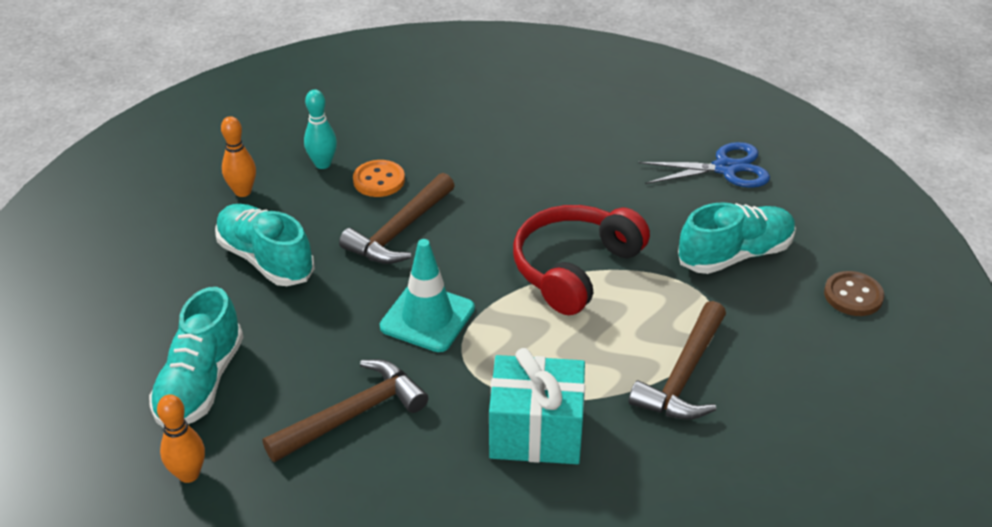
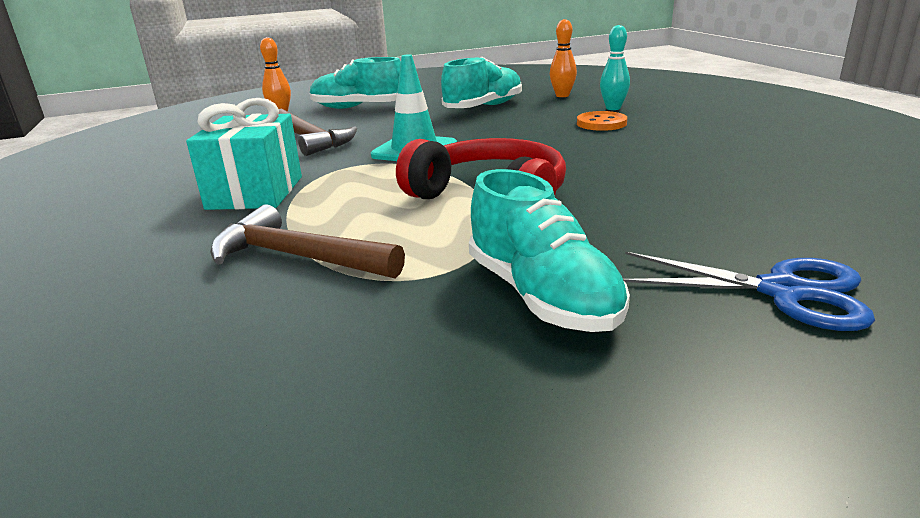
camera: 90 degrees right, 15 degrees down
brown hammer [339,173,455,264] -> none
blue scissors [638,142,770,188] -> blue scissors turned 60 degrees counterclockwise [623,252,875,331]
brown button [824,271,884,316] -> none

